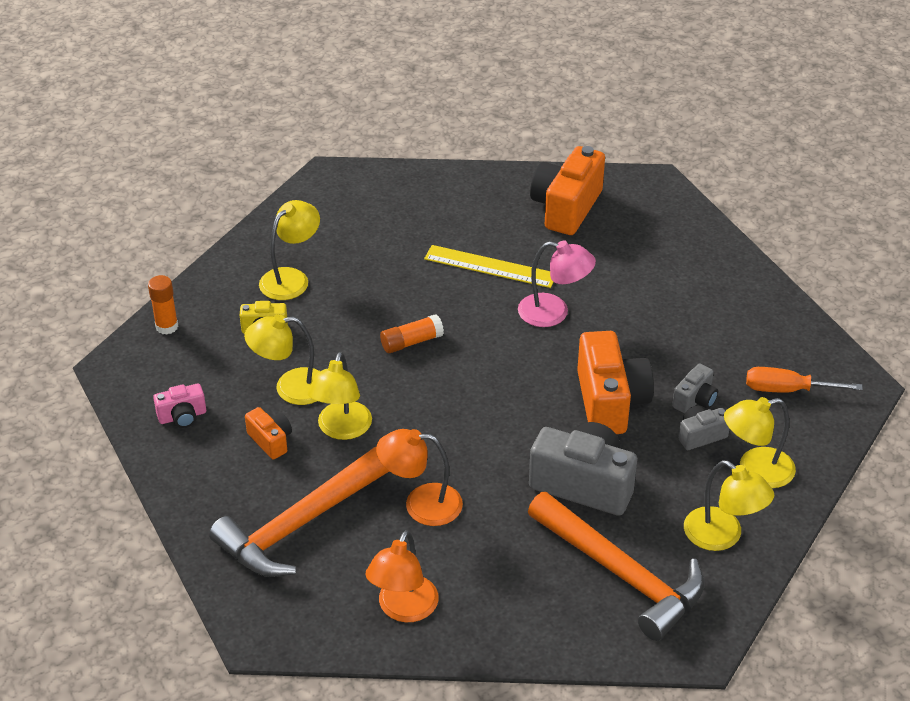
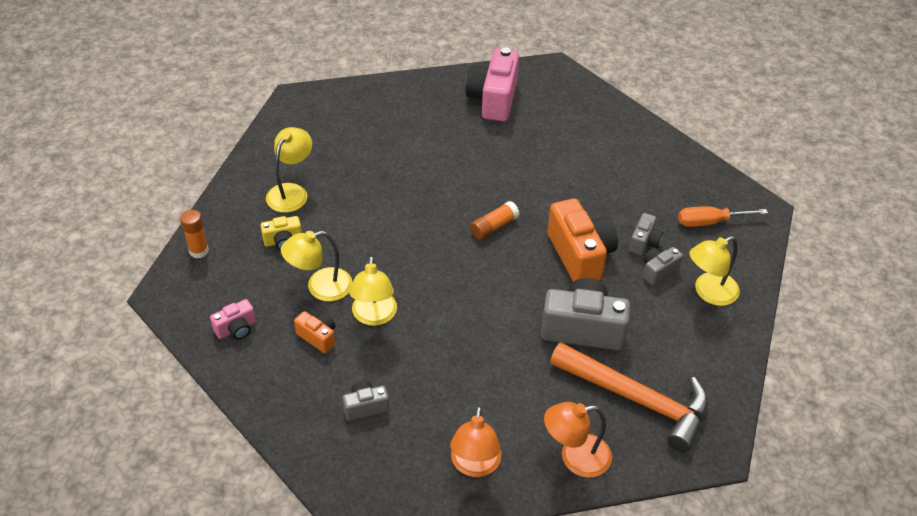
camera: 15 degrees left, 5 degrees up
orange hammer [209,447,389,577] -> grey camera [343,381,389,421]
orange lamp [376,429,463,526] -> orange lamp moved to [544,402,612,478]
orange glue stick [380,314,444,353] -> orange glue stick moved to [470,201,520,240]
yellow ruler [424,245,553,288] -> none
pink lamp [518,241,596,327] -> none
orange camera [530,146,605,235] -> pink camera [466,47,519,121]
yellow lamp [684,460,774,551] -> none

